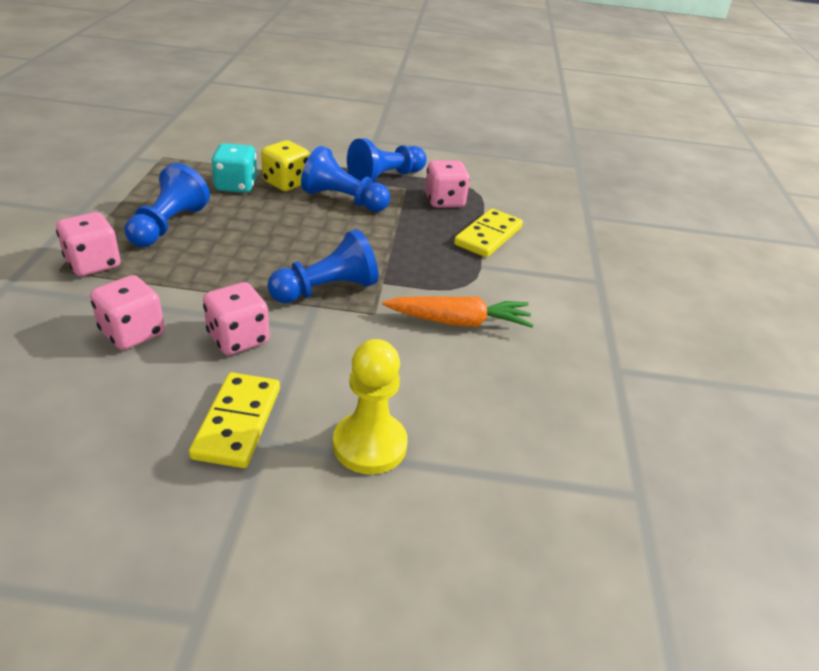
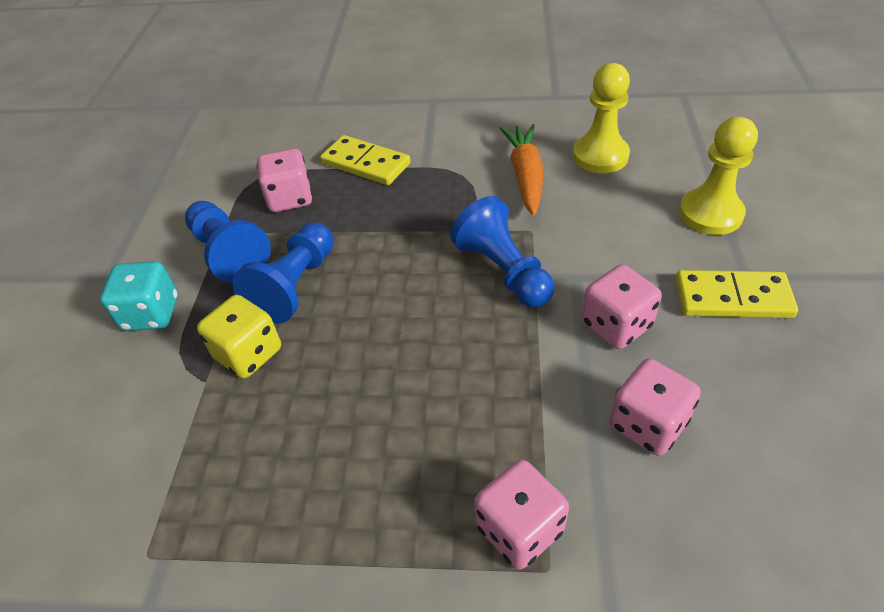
camera: 85 degrees left, 10 degrees up
blue pawn [125,163,210,247] -> none
turquoise dice [211,143,257,193] -> turquoise dice moved to [100,261,178,331]
none -> yellow pawn [573,63,630,173]

